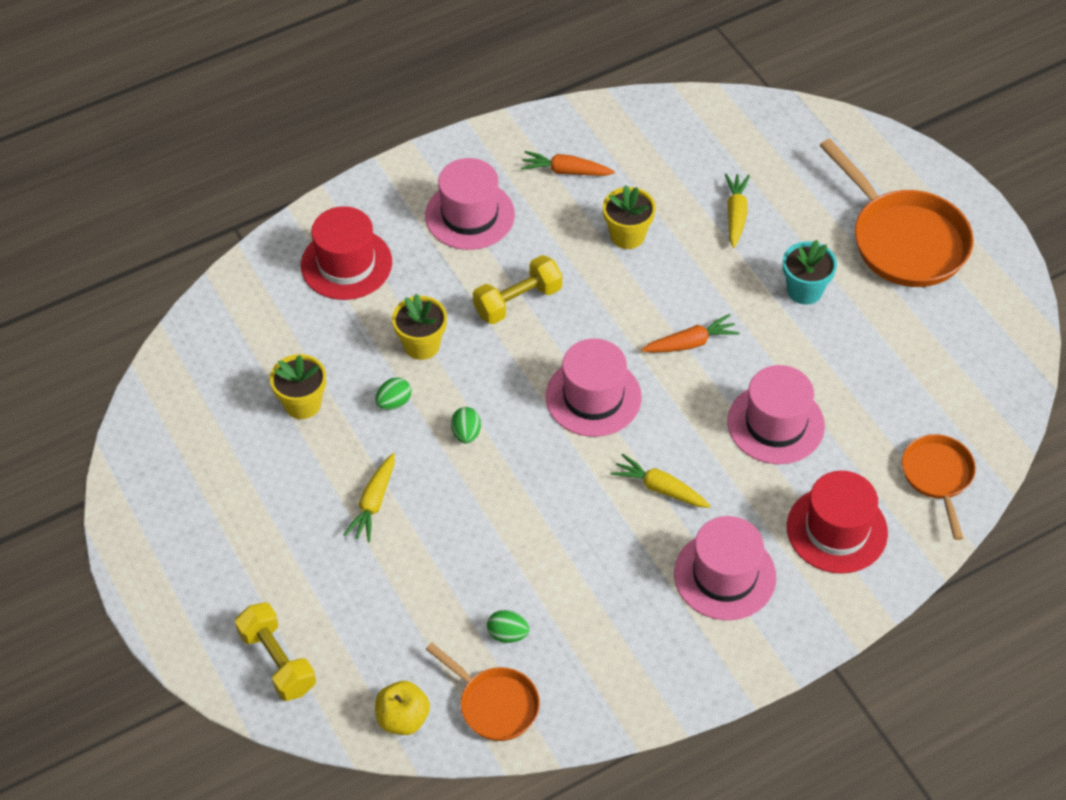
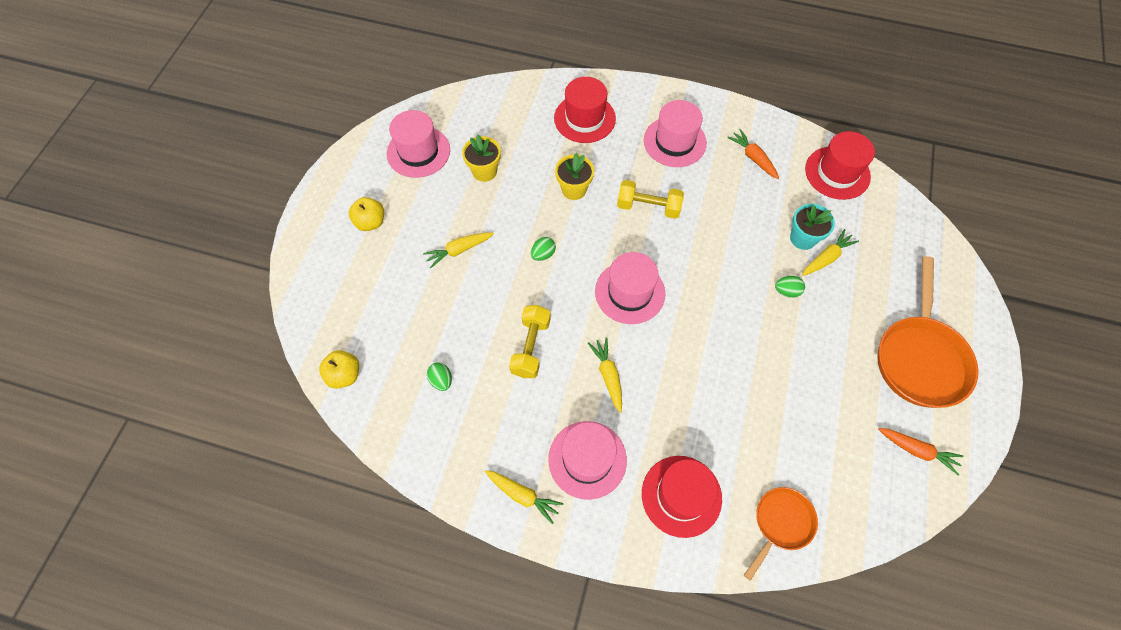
camera: 45 degrees right, 10 degrees up
yellow dumbbell [235,602,316,701] -> yellow dumbbell moved to [509,305,551,378]
green egg [375,378,411,410] -> green egg moved to [775,276,805,298]
orange pan [426,642,540,741] -> none
yellow flower pot [603,185,656,249] -> none
orange carrot [641,314,740,353] -> orange carrot moved to [878,428,964,476]
pink hat [727,365,825,464] -> pink hat moved to [387,110,450,178]
turquoise flower pot [783,240,837,305] -> turquoise flower pot moved to [790,204,835,250]
none -> yellow apple [349,197,384,231]
none -> yellow carrot [485,470,564,524]
none -> red hat [805,131,875,200]

